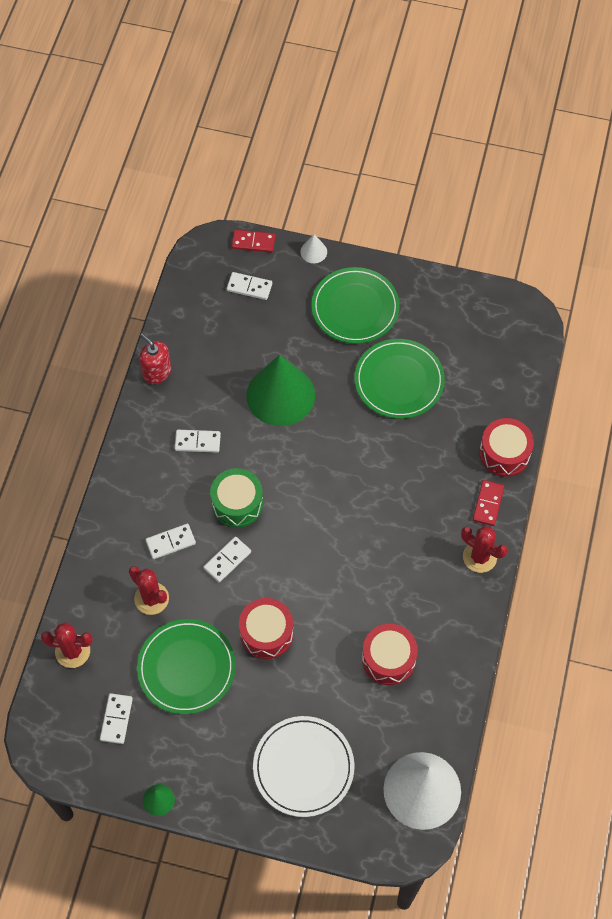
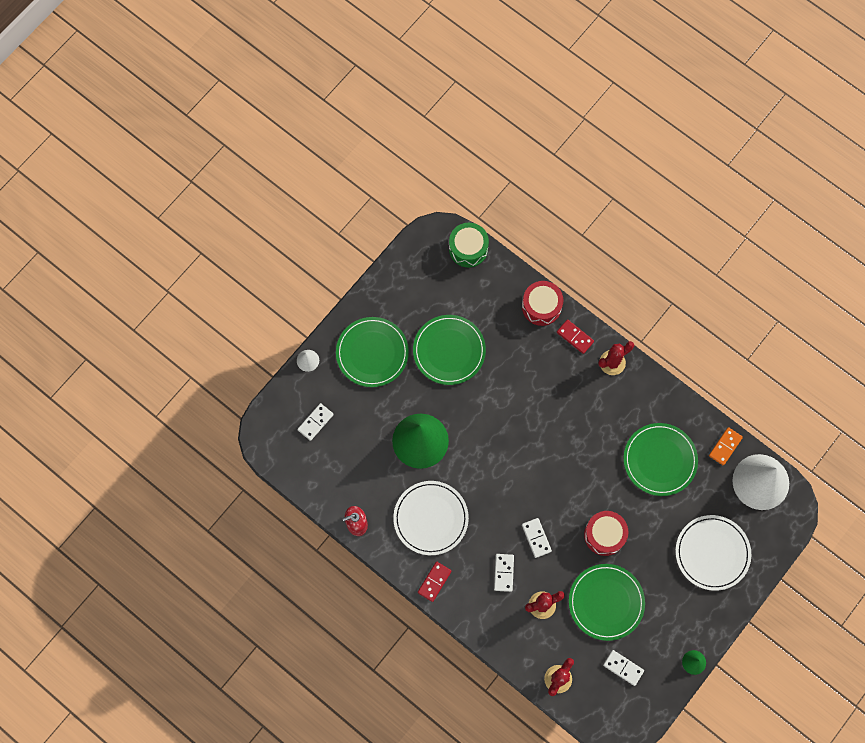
camera: 65 degrees left, 10 degrees up
white domino [175,430,221,453] -> white plate [393,481,469,555]
green drum [210,468,263,527] -> green drum moved to [449,223,489,267]
red domino [232,230,275,253] -> red domino moved to [418,562,451,602]
red drum [362,624,418,685] -> green plate [623,423,698,496]
none -> orange domino [709,427,743,466]

